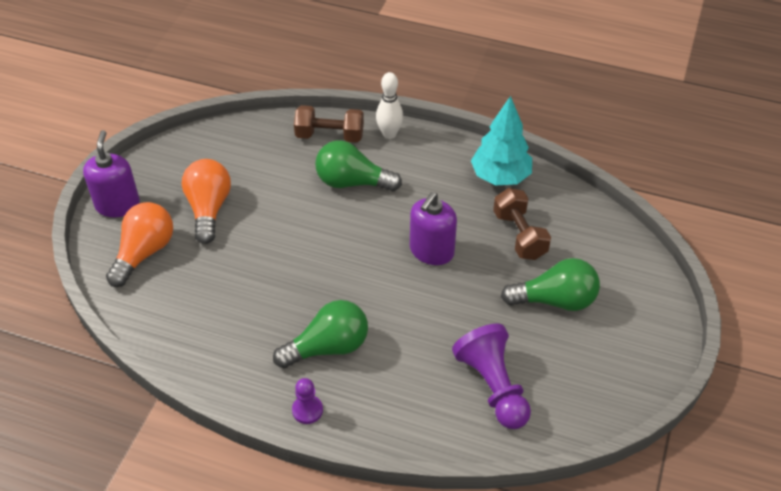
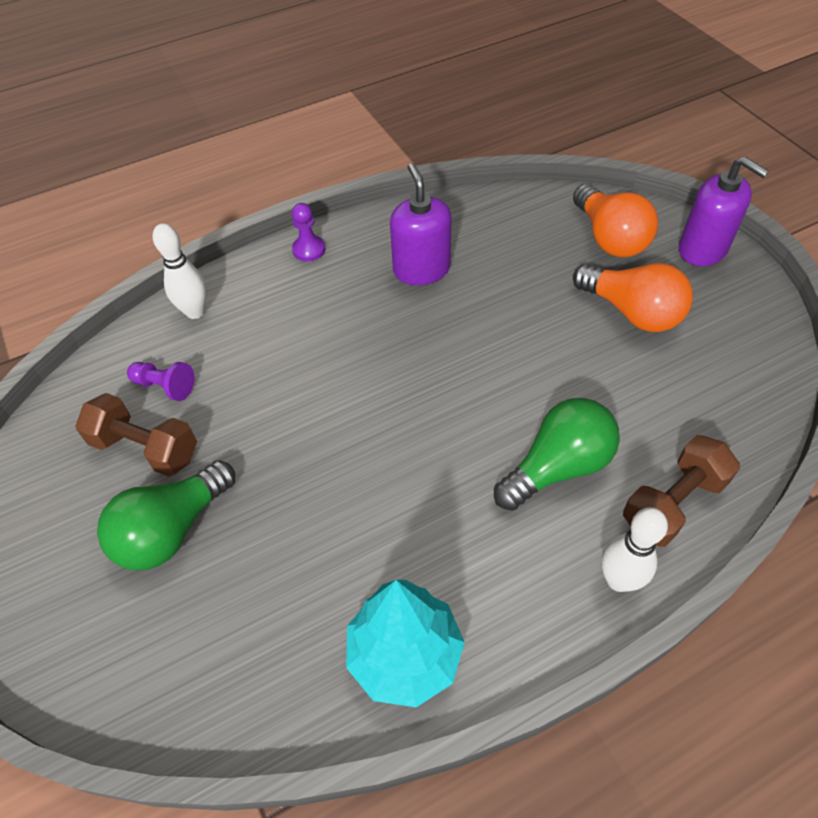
camera: 135 degrees right, 5 degrees up
green light bulb [273,300,368,368] -> none
purple soap dispenser [410,192,457,265] -> purple soap dispenser moved to [390,163,452,285]
purple pawn [452,323,531,429] -> purple pawn [127,362,194,401], size x0.52
brown dumbbell [493,188,551,260] -> brown dumbbell moved to [75,393,197,477]
none -> white bowling pin [153,223,207,319]

